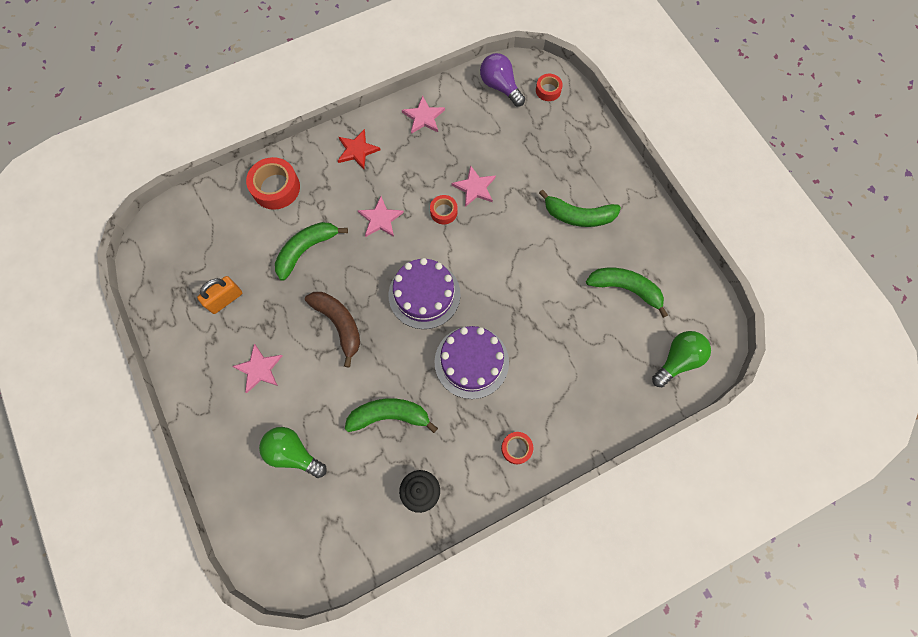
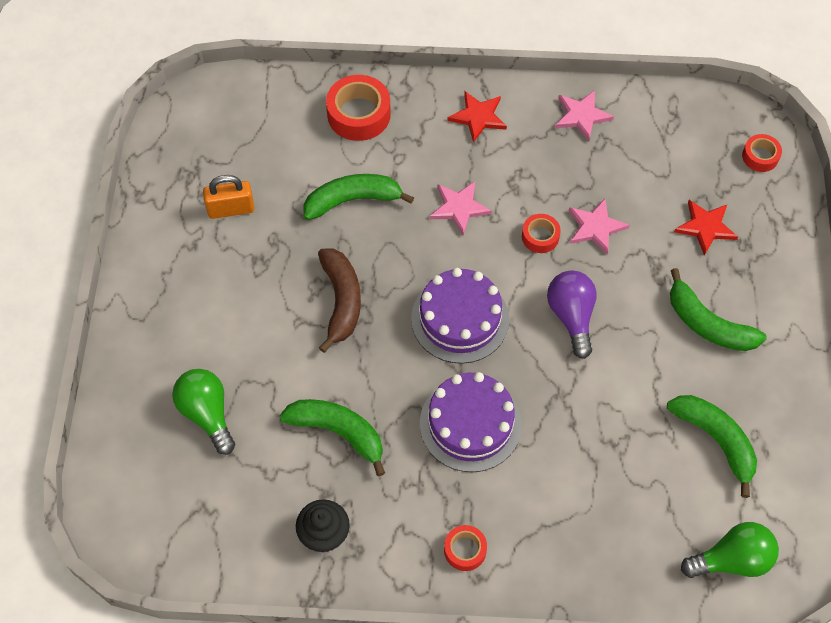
camera: 30 degrees right, 10 degrees down
pink star [232,344,282,393] -> none
purple light bulb [480,53,525,107] -> purple light bulb moved to [547,270,597,359]
none -> red star [674,200,738,255]

